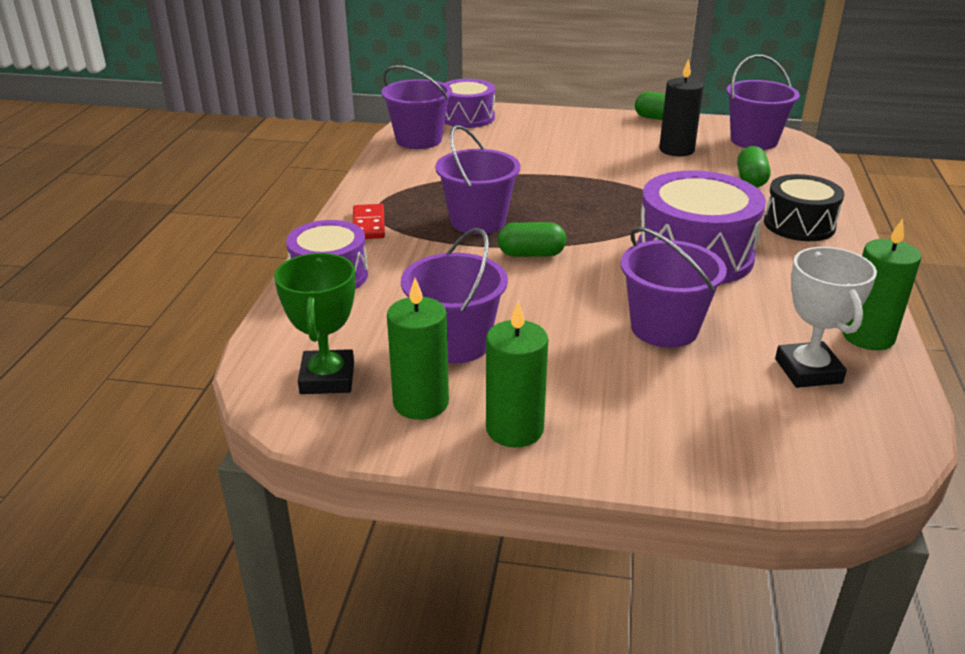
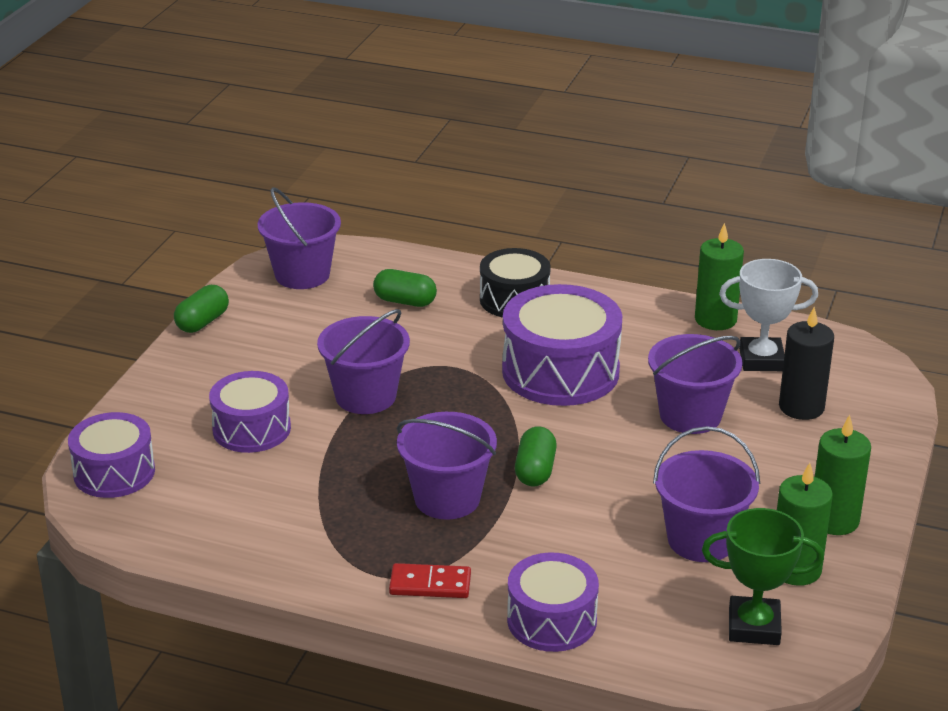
camera: 80 degrees left, 0 degrees up
purple bucket [381,65,452,149] -> purple bucket moved to [317,309,410,414]
black candle [659,59,704,156] -> black candle moved to [779,307,834,420]
none -> purple drum [209,371,291,453]

